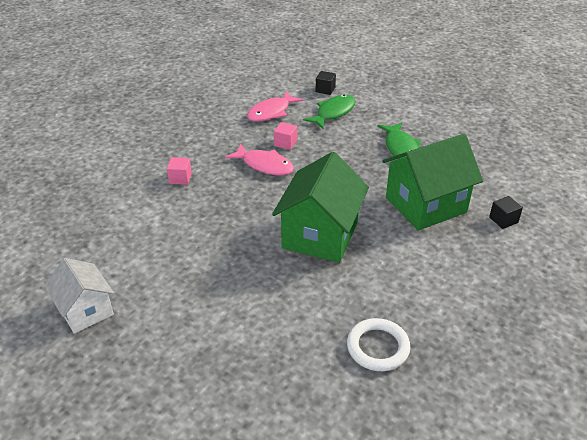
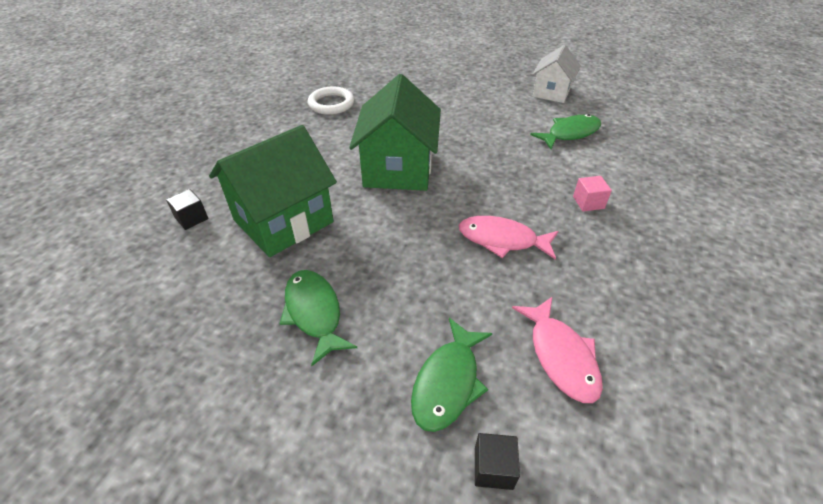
camera: 165 degrees right, 5 degrees up
white house [44,258,114,334] -> white house turned 75 degrees clockwise [533,45,581,103]
pink fish [247,91,304,122] -> pink fish turned 135 degrees clockwise [512,297,603,403]
pink cube [274,122,297,150] -> none
none -> green fish [530,114,601,149]

